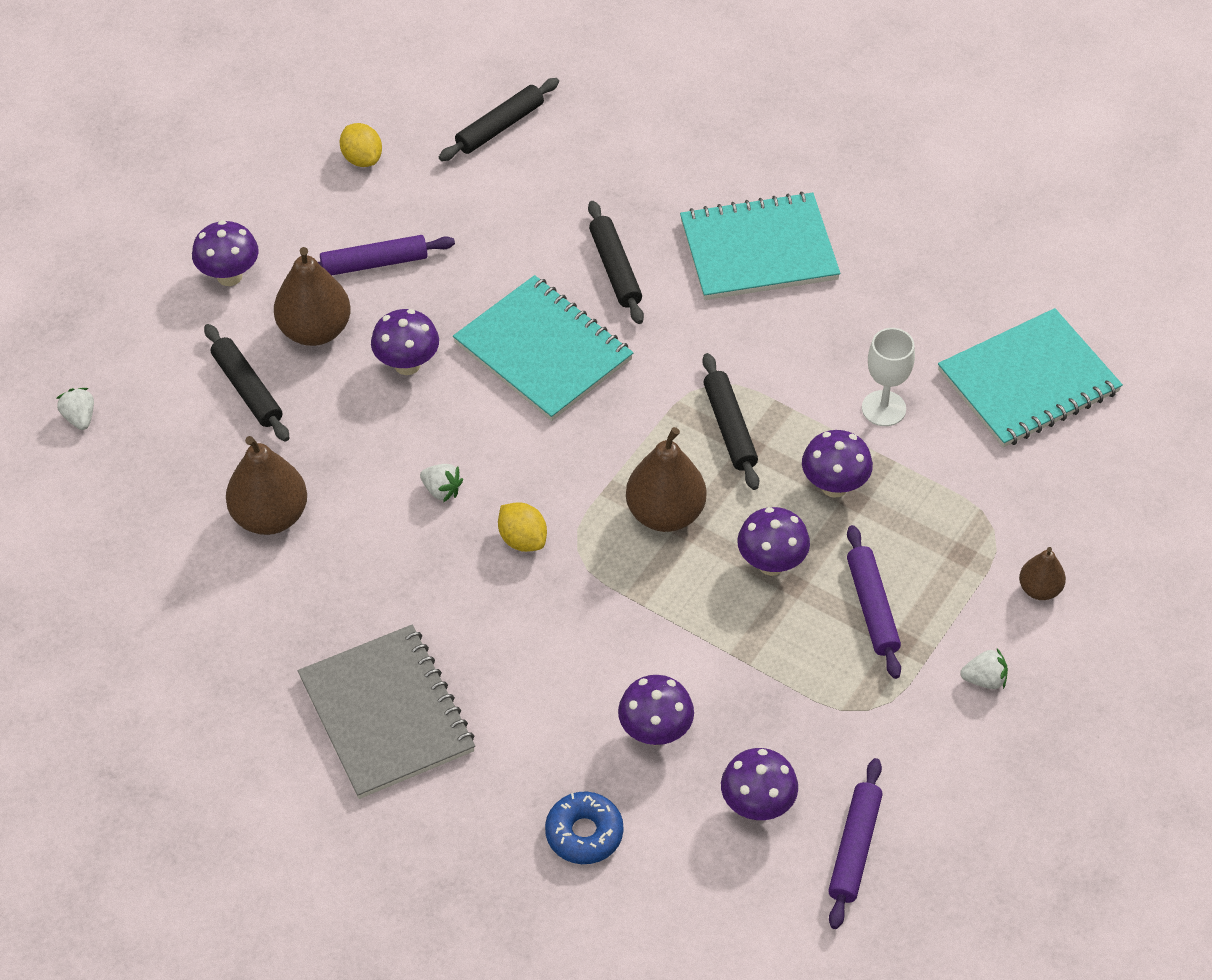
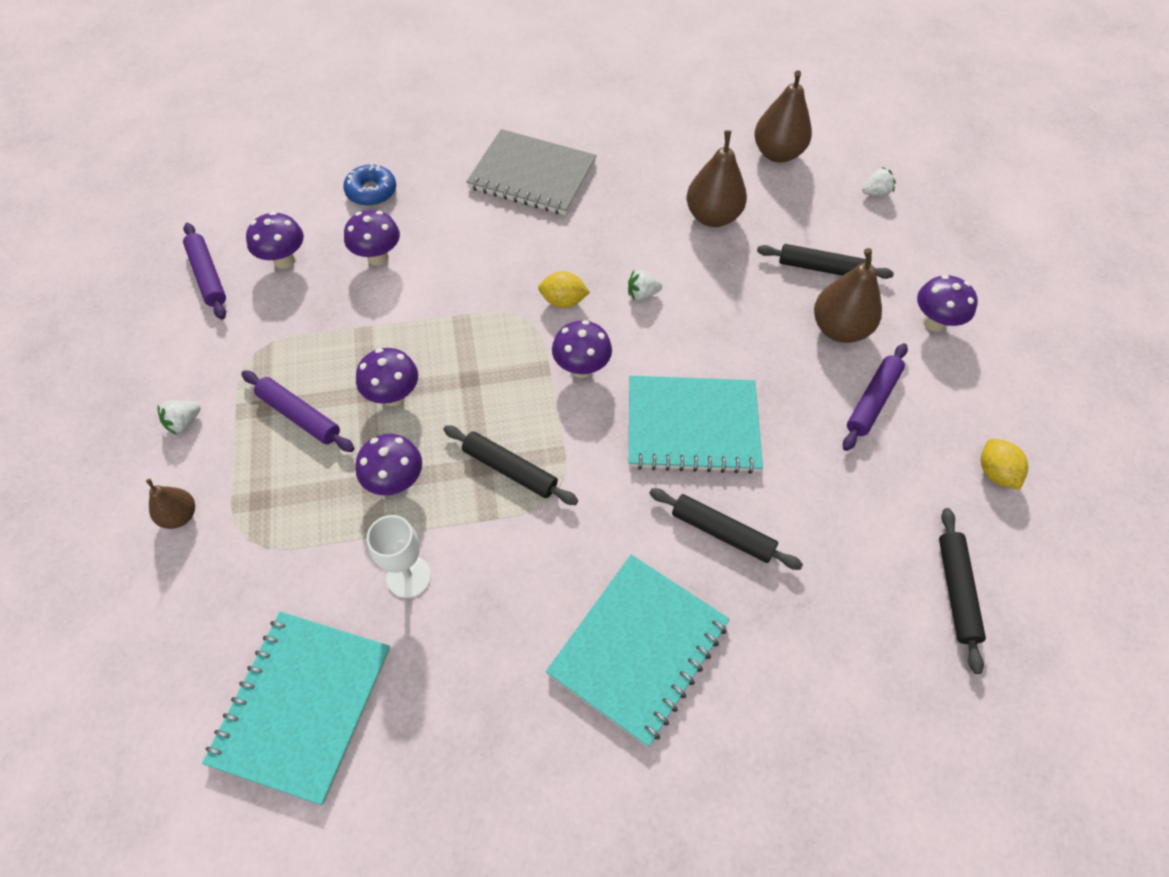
camera: 135 degrees right, 5 degrees up
white strawberry [56,388,94,430] -> white strawberry turned 45 degrees counterclockwise [862,167,896,196]
yellow lemon [340,123,382,167] -> yellow lemon turned 60 degrees clockwise [981,439,1028,490]
purple mushroom [371,309,439,375] -> purple mushroom moved to [552,320,612,378]
brown pear [626,427,706,532] -> brown pear moved to [754,70,812,163]

